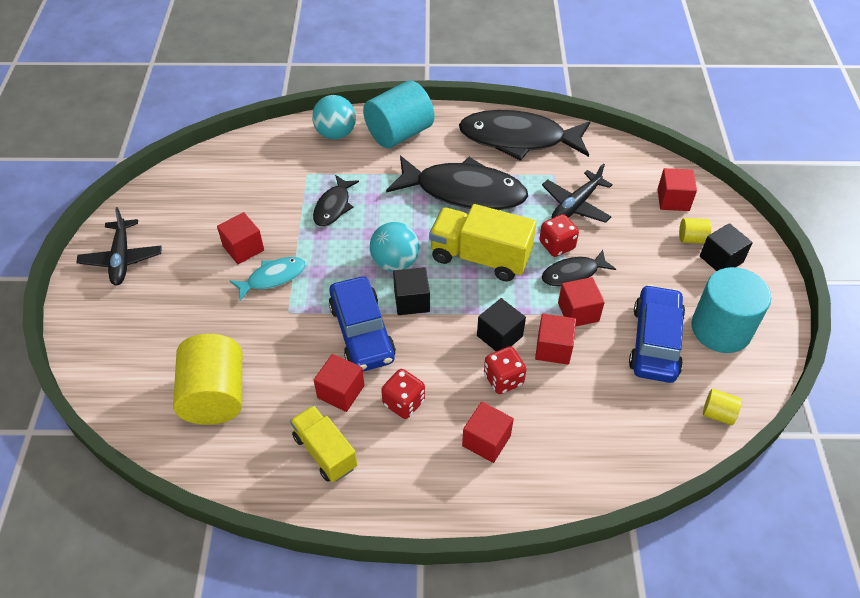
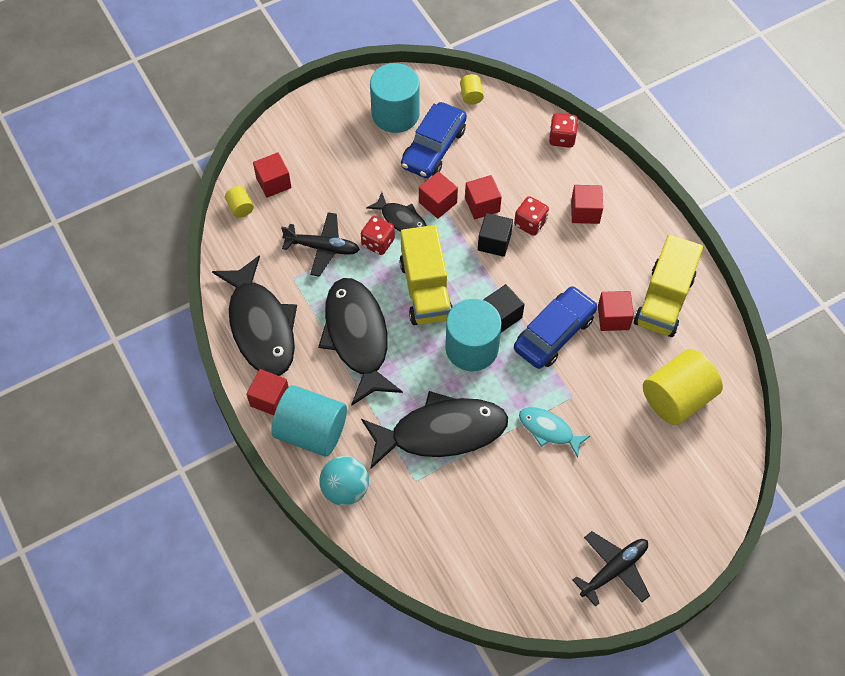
camera: 120 degrees left, 10 degrees up
red cube [217,212,264,264] -> red cube moved to [246,369,288,415]
yellow truck [290,405,357,482] -> yellow truck [634,234,703,337], size x1.53
black fish [313,175,359,226] -> black fish [361,391,508,468], size x1.98
turquoise ball [370,222,419,271] -> turquoise cylinder [445,299,502,371]
red dice [381,369,425,419] -> red dice moved to [549,113,578,148]
blue car [629,284,685,383] -> blue car turned 45 degrees counterclockwise [401,102,467,178]
yellow cylinder [679,218,712,244] -> yellow cylinder moved to [225,186,254,218]
black cube [700,223,753,271] -> none

